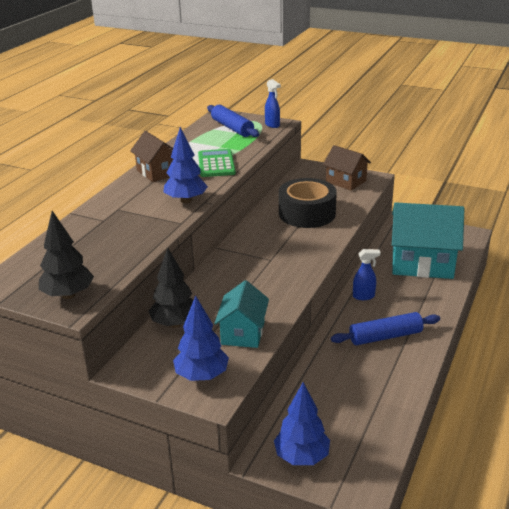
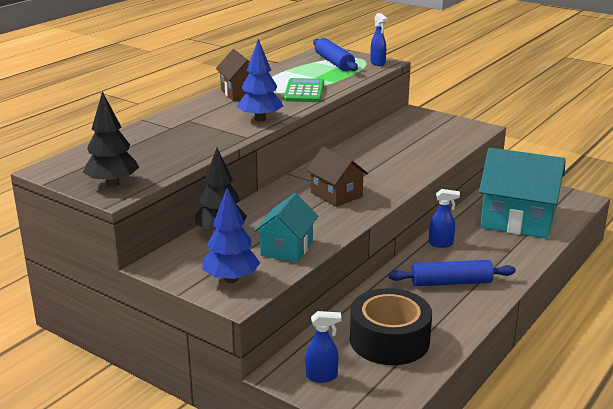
camera: 10 degrees right, 5 degrees down
blue tree [274,382,330,465] -> blue spray bottle [306,311,341,383]
black tape [279,178,337,228] -> black tape moved to [350,288,432,365]
brown house [323,145,371,191] -> brown house moved to [306,146,368,207]

